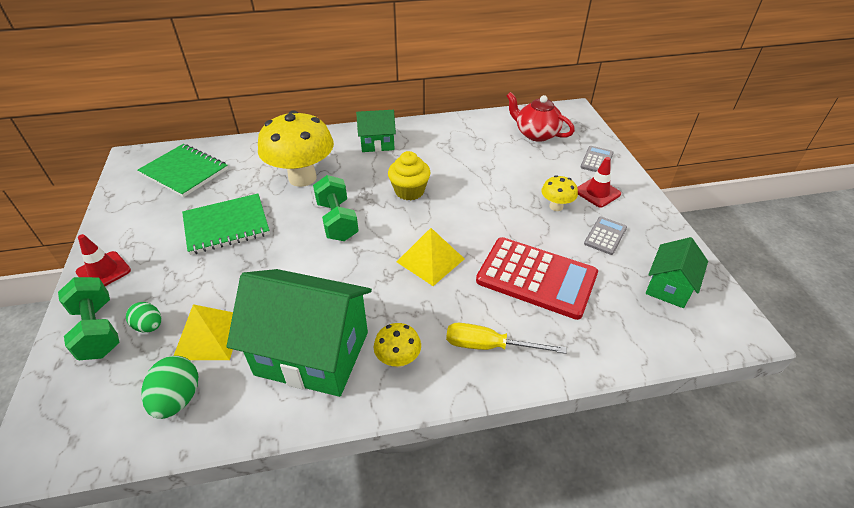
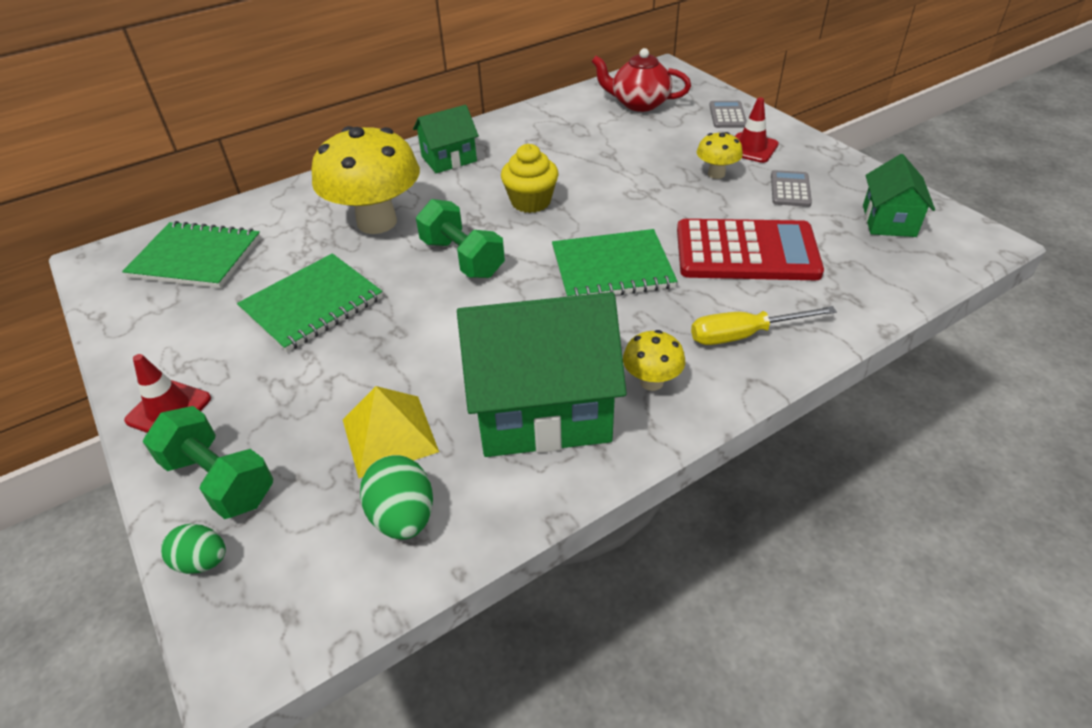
camera: 20 degrees left, 0 degrees up
green egg [126,302,161,333] -> green egg moved to [161,524,226,574]
yellow pyramid [397,228,465,286] -> green notebook [552,229,677,297]

